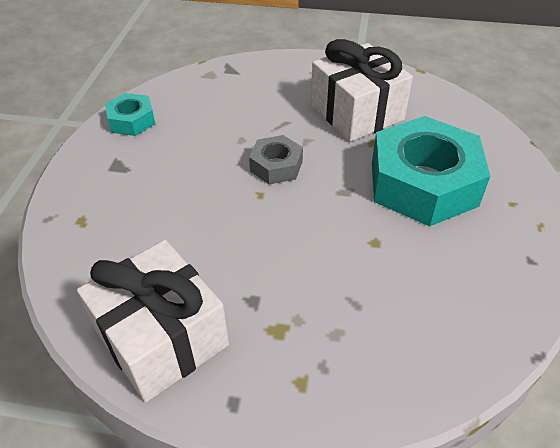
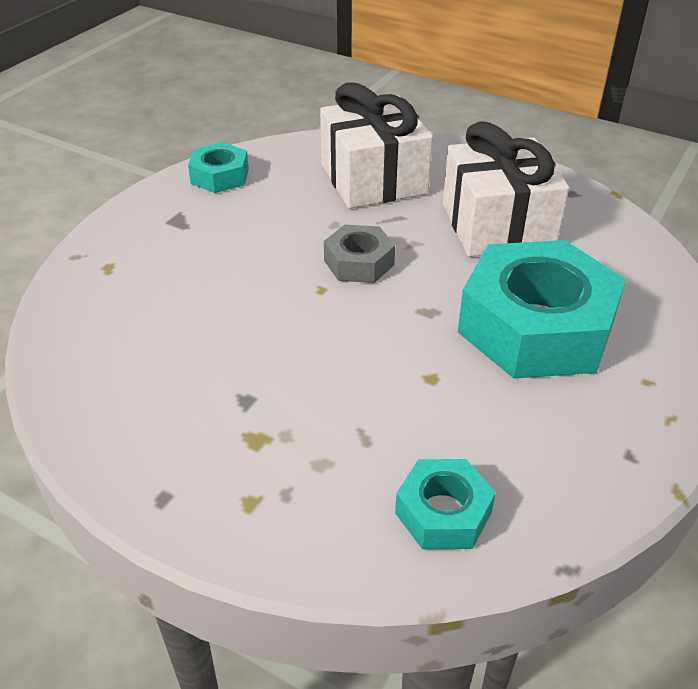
camera: 20 degrees right, 5 degrees down
white gift [77,240,229,402] -> white gift moved to [320,82,433,208]
none -> turquoise nut [395,459,496,549]

